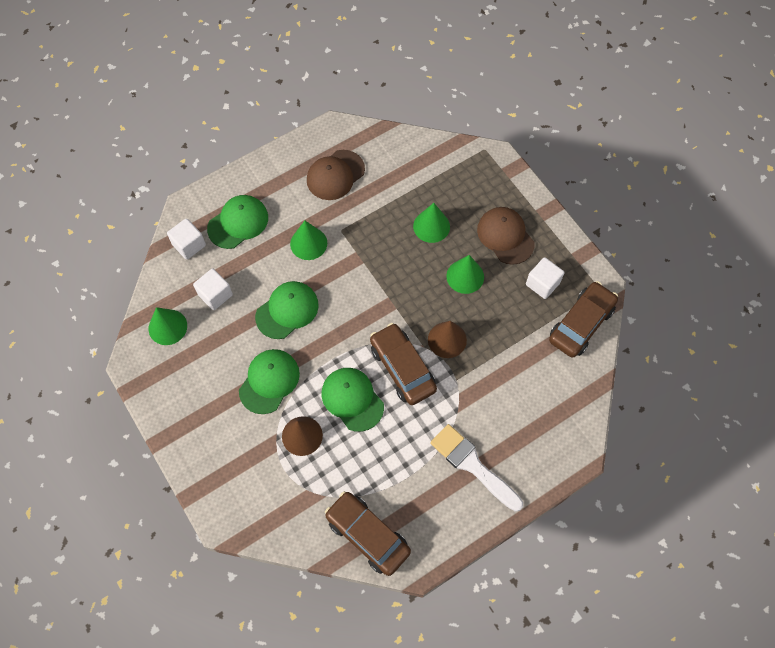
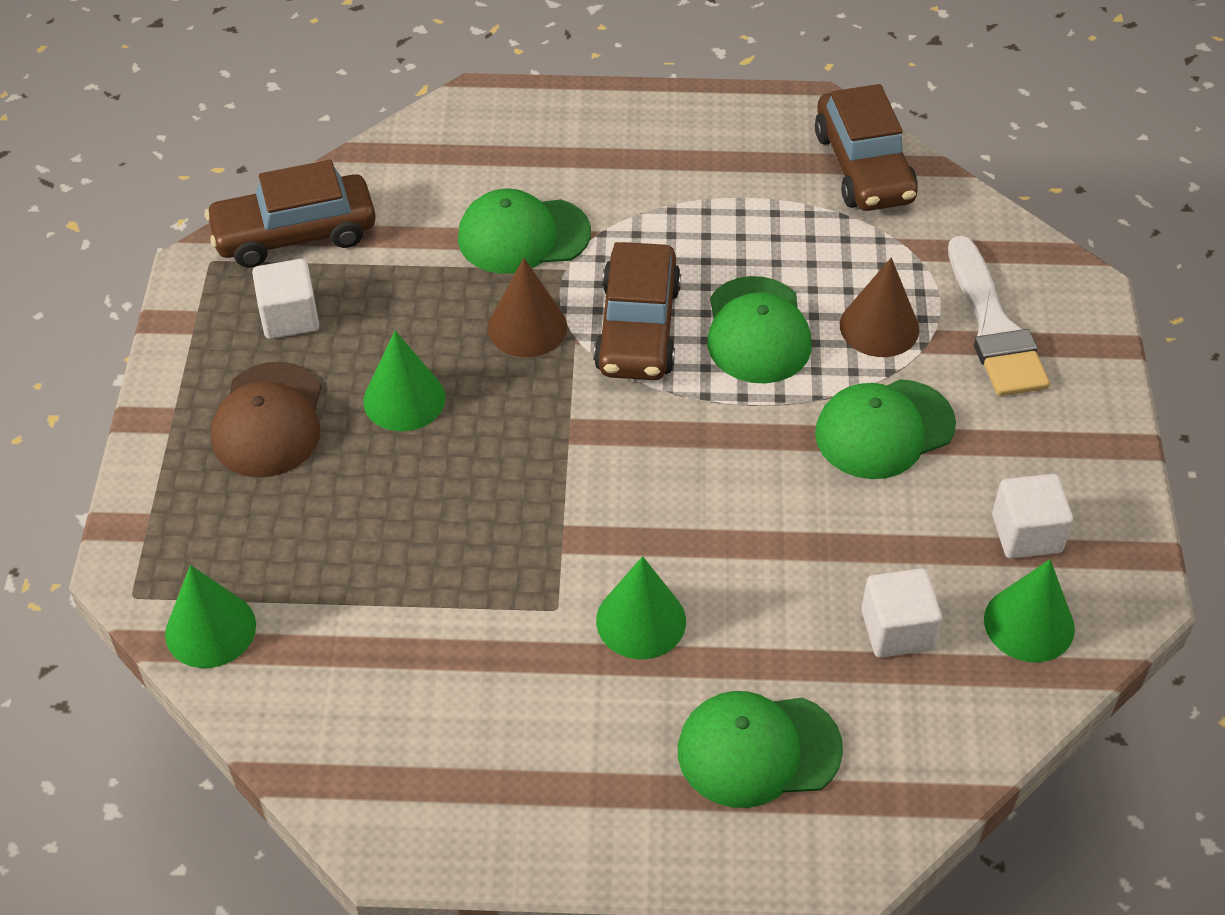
camera: 145 degrees left, 15 degrees down
white cube [167,218,206,260] -> white cube moved to [992,474,1073,559]
green cap [255,281,319,339] -> green cap moved to [458,189,591,274]
brown cap [307,150,365,200] -> none
green cone [413,203,450,243] -> green cone moved to [165,565,256,668]
white brush [430,424,523,512] -> white brush moved to [948,236,1050,396]

